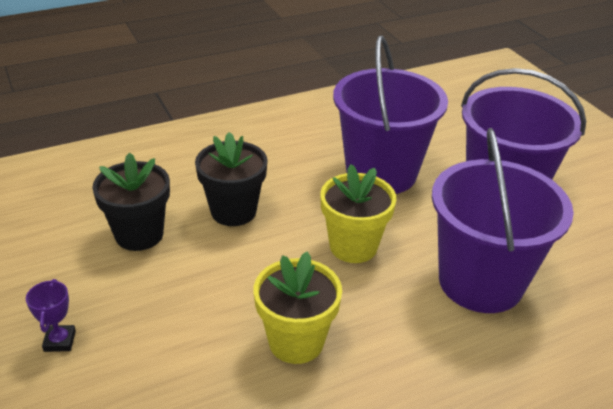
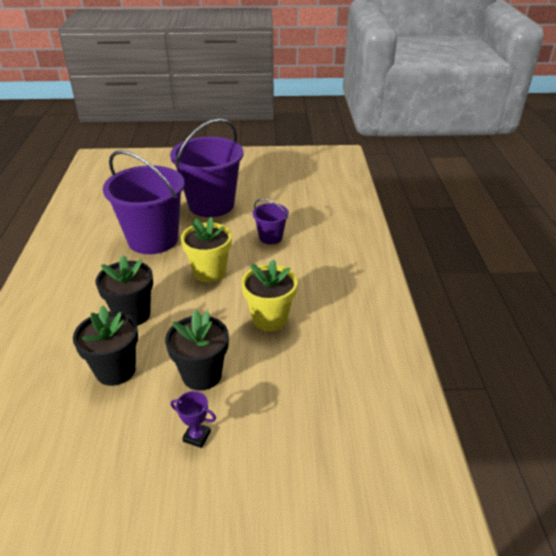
camera: 65 degrees left, 0 degrees up
purple bucket [432,128,574,313] -> purple bucket [253,198,289,244], size x0.47
none -> black flower pot [165,310,229,391]

